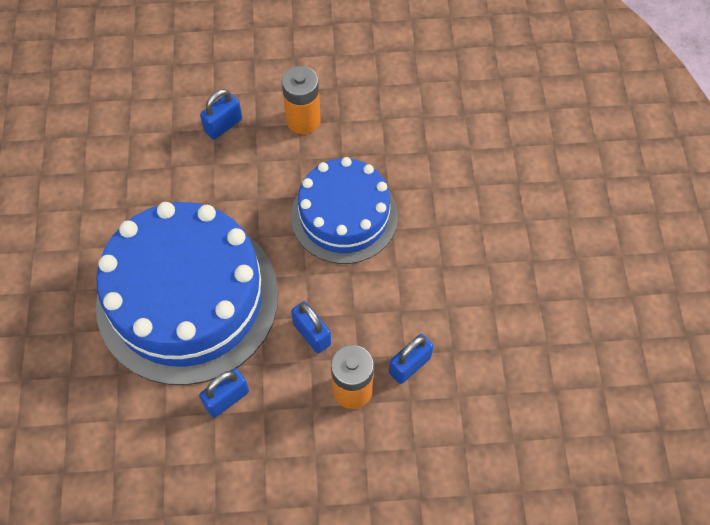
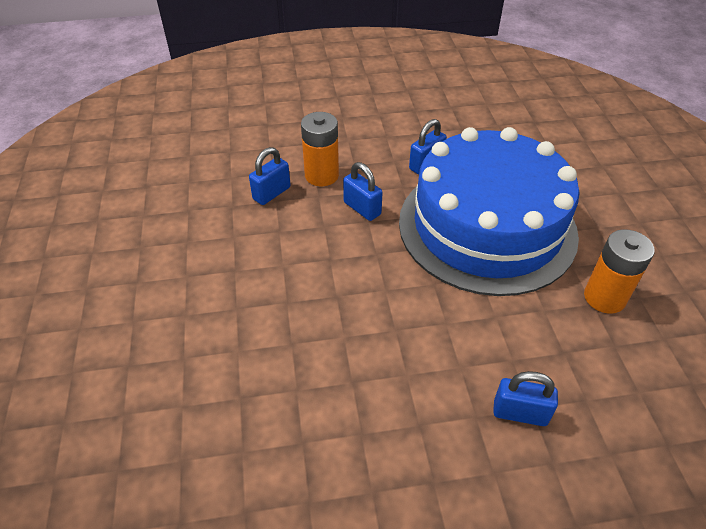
camera: 175 degrees right, 15 degrees down
blue padlock [200,89,242,140] -> blue padlock turned 60 degrees clockwise [493,371,558,426]
orange battery [282,66,321,134] -> orange battery moved to [584,229,655,314]
blue cake [291,157,398,264] -> none

